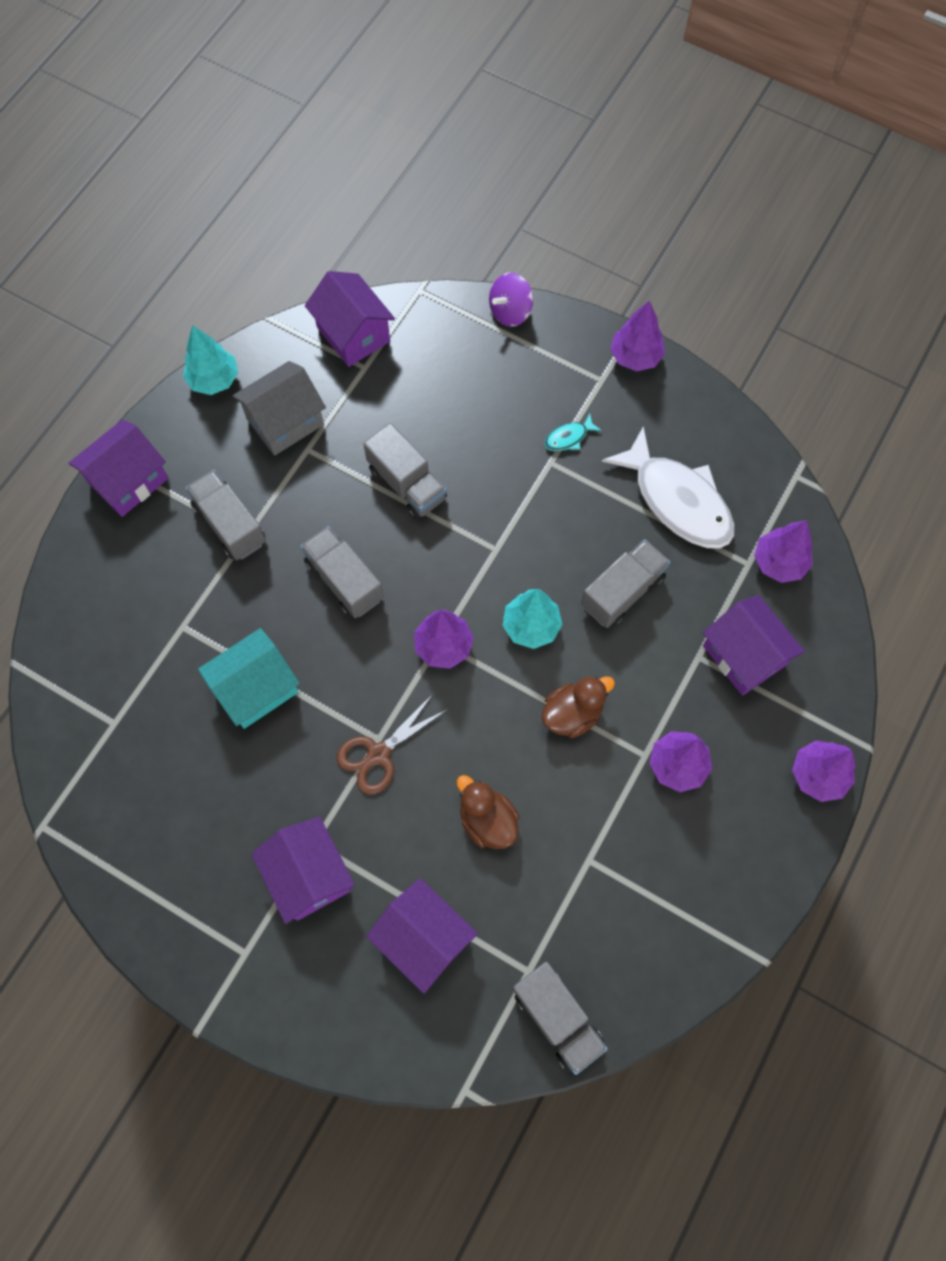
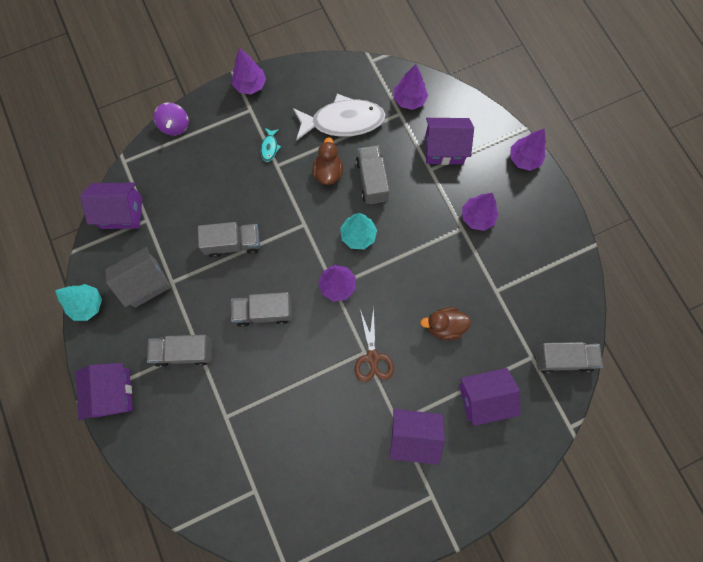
camera: 55 degrees left, 5 degrees up
turquoise house [198,628,300,729] -> none
grey house [233,361,326,455] -> grey house turned 60 degrees clockwise [105,247,171,308]
brown duck [542,676,615,738] -> brown duck moved to [313,137,343,185]

